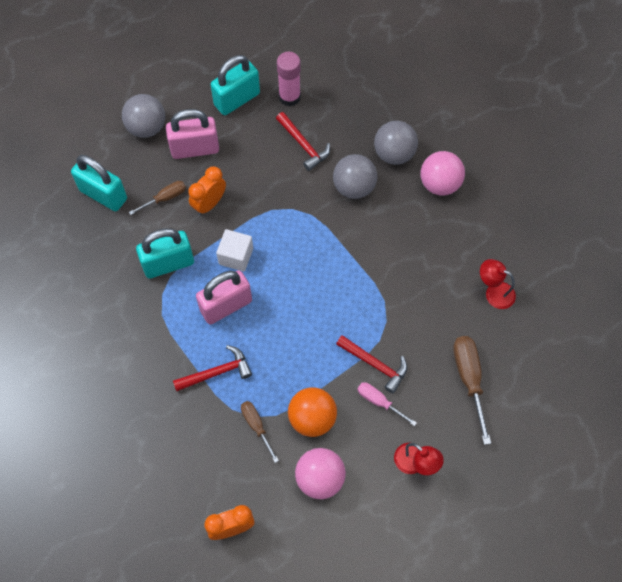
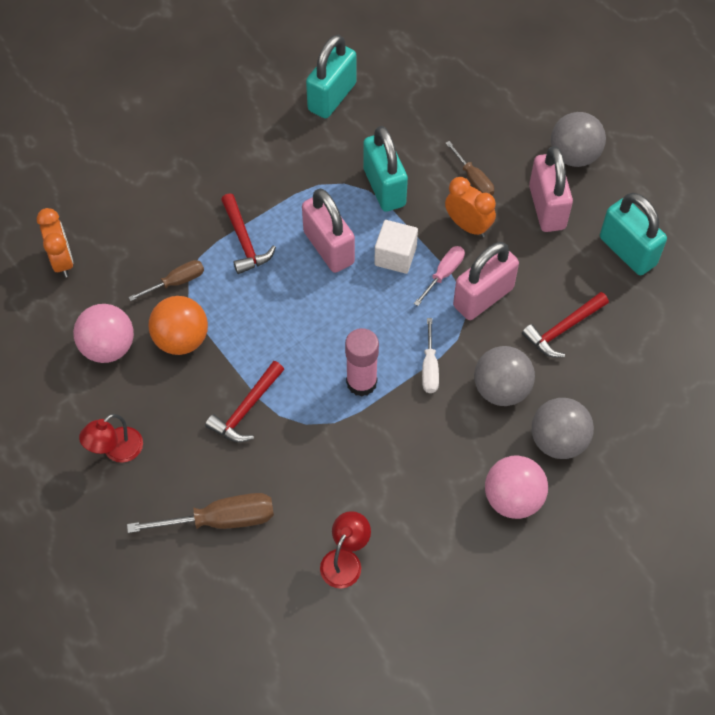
camera: 90 degrees right, 5 degrees down
turquoise padlock [71,155,127,211] -> turquoise padlock moved to [306,35,356,119]
pink glue stick [277,51,301,106] -> pink glue stick moved to [345,328,379,396]
pink screwdriver [357,382,417,426] -> pink screwdriver moved to [414,246,465,306]
none -> white screwdriver [422,318,439,393]
none -> pink padlock [453,242,519,320]

